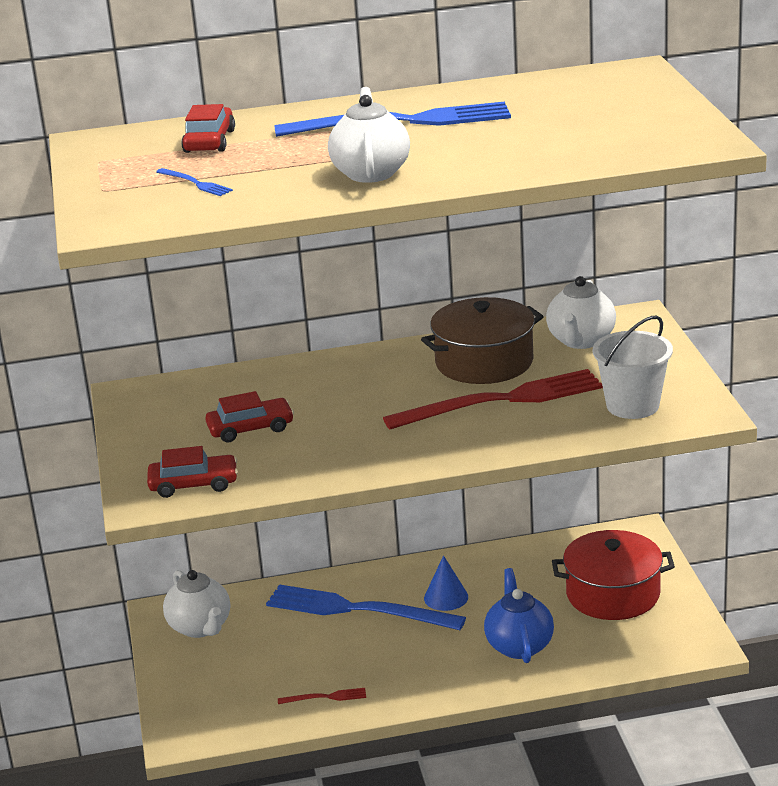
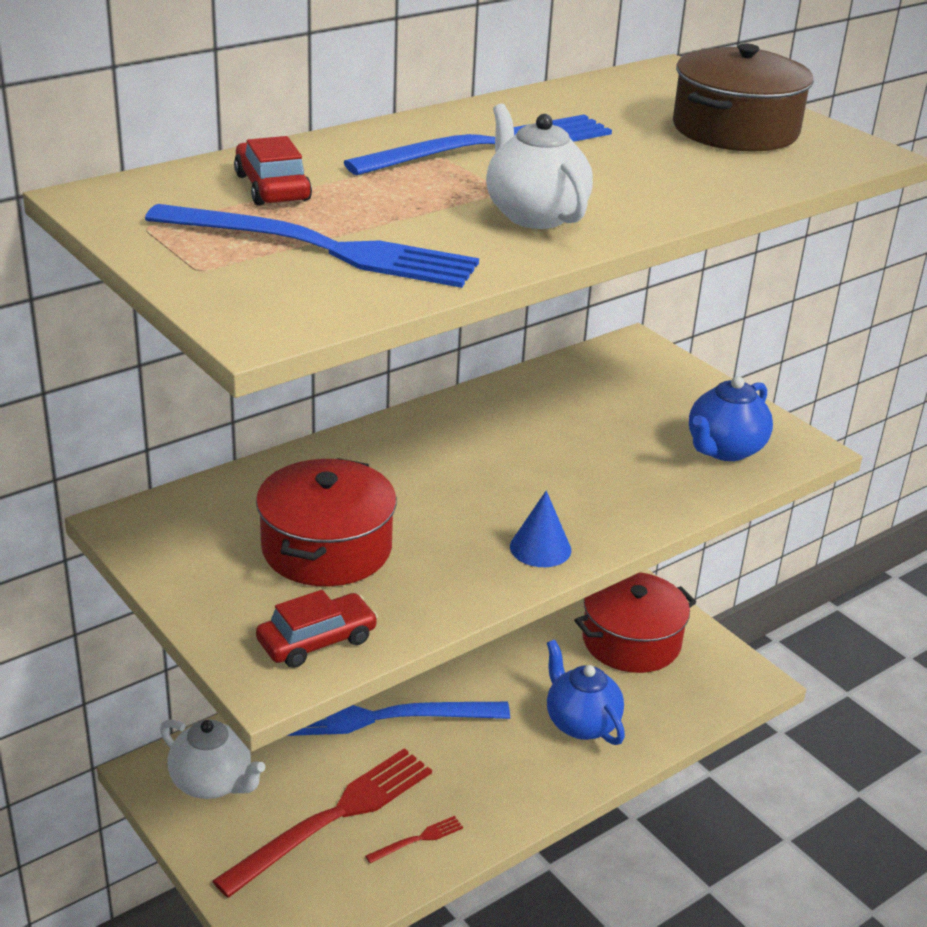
camera: 30 degrees left, 5 degrees up
blue fork [156,168,233,196] -> blue fork [145,204,479,288], size x2.47
red car [205,391,294,442] -> red pot [256,458,397,586]
red fork [383,369,603,429] -> red fork moved to [212,748,432,898]
brown pot [421,297,544,384] -> brown pot moved to [673,44,814,152]
blue cone [424,555,468,611] -> blue cone moved to [510,491,571,567]
white teapot [546,276,616,349] -> none
white bucket [593,316,673,419] -> blue teapot [689,376,773,461]

